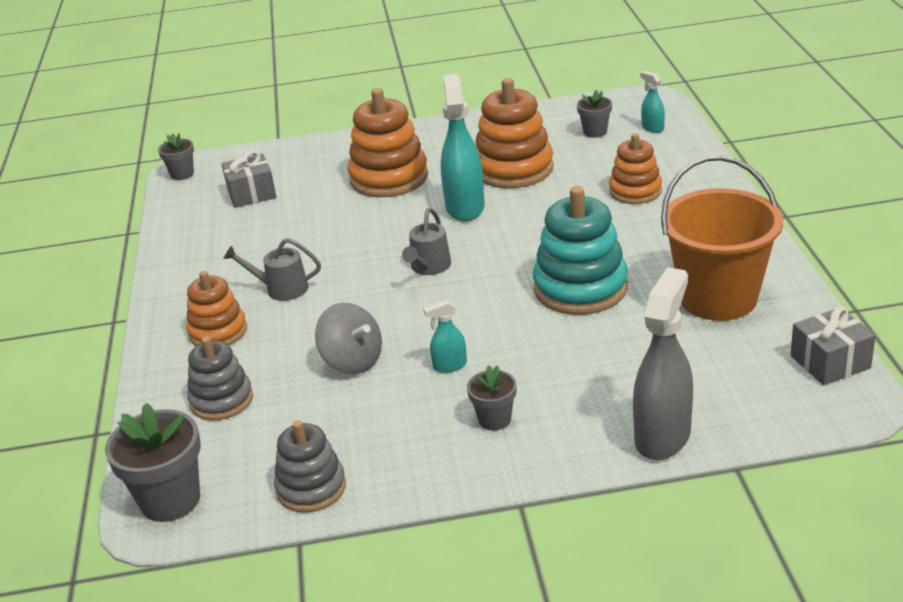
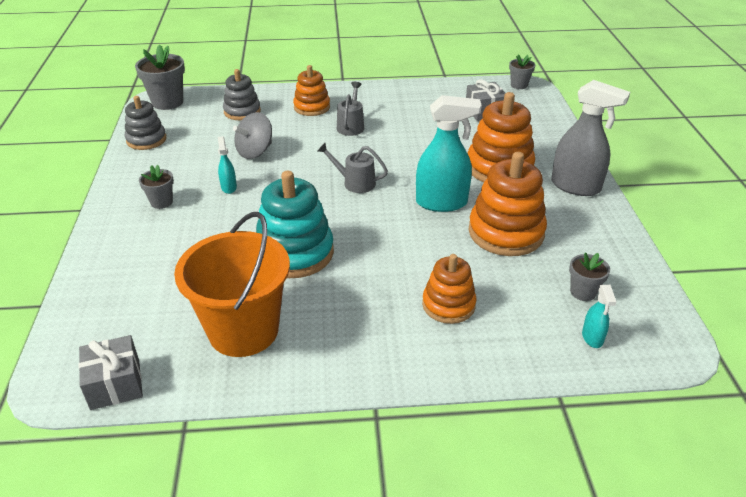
camera: 90 degrees right, 5 degrees up
grey spray bottle [633,267,693,460] -> grey spray bottle moved to [551,80,630,196]
turquoise spray bottle [640,71,665,133] -> turquoise spray bottle turned 120 degrees clockwise [582,285,616,348]

